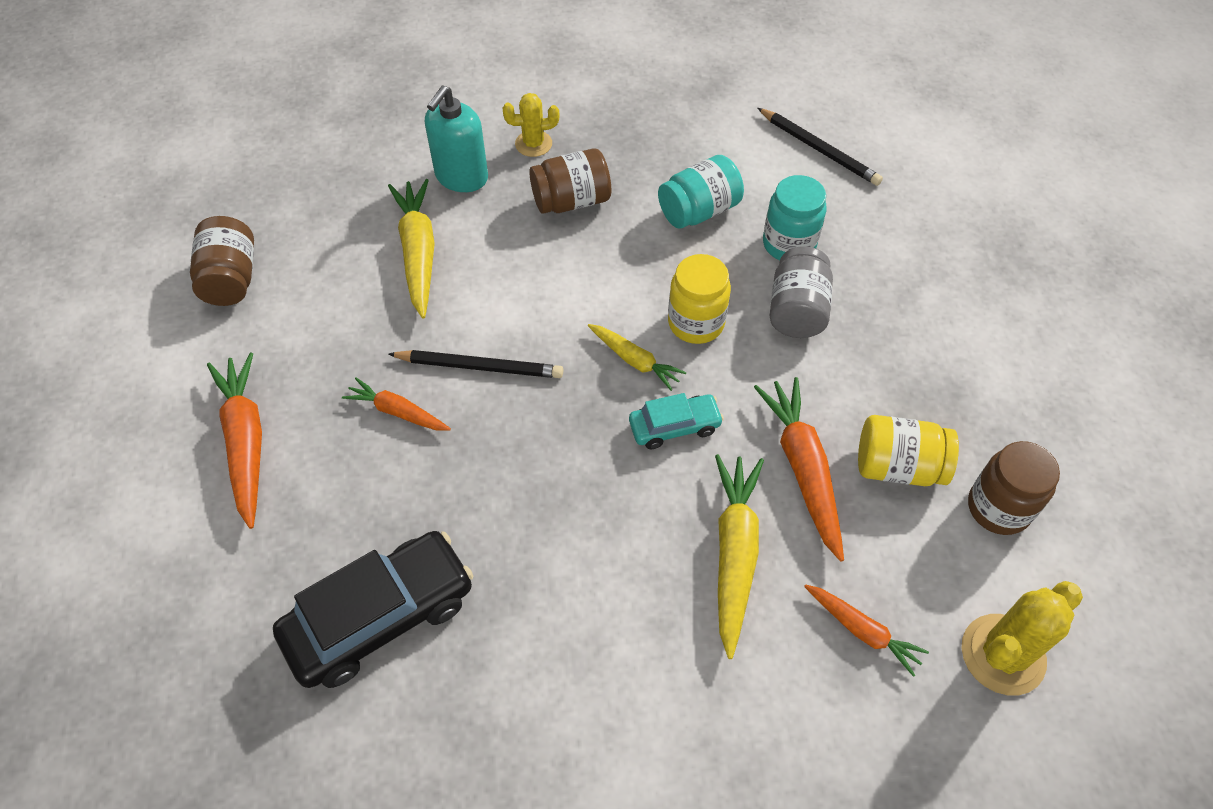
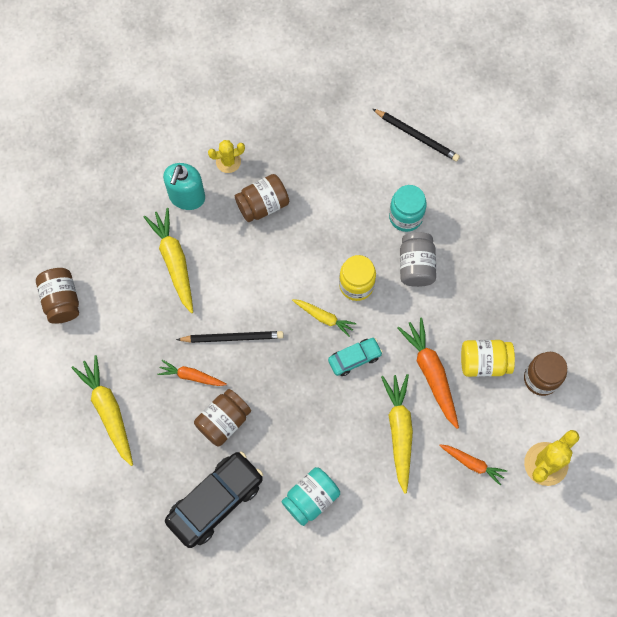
camera: 10 degrees left, 15 degrees up
orange carrot [207,353,262,529] -> yellow carrot [71,355,133,466]
turquoise jar [658,155,744,229] -> turquoise jar moved to [281,467,340,526]
none -> brown jar [194,389,251,446]

